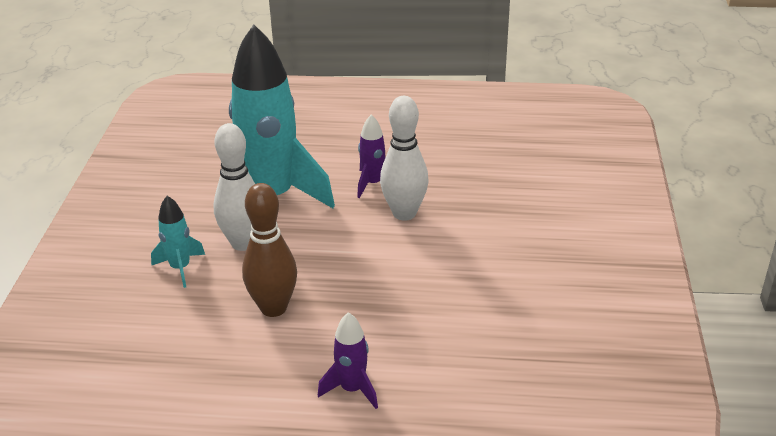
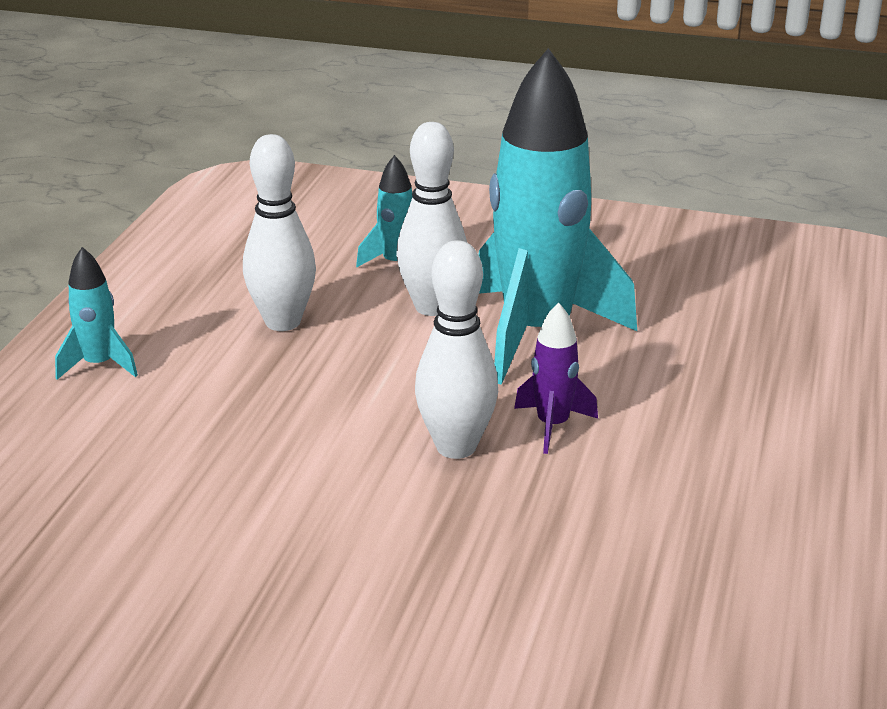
camera: 100 degrees right, 5 degrees down
brown bowling pin [242,183,297,317] -> white bowling pin [243,134,316,331]
purple rocket [318,312,378,409] -> turquoise rocket [55,247,138,380]

